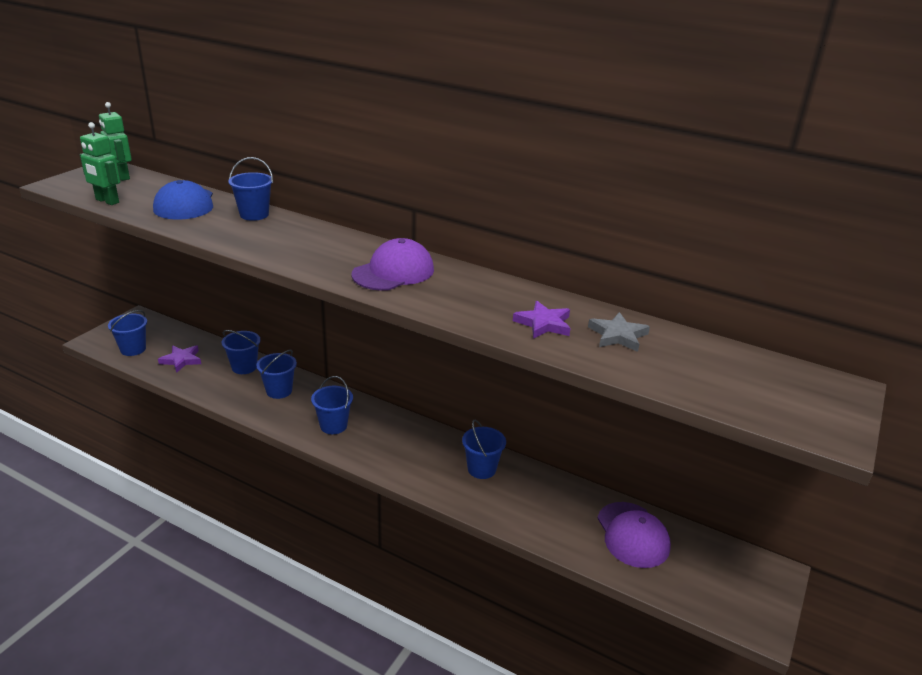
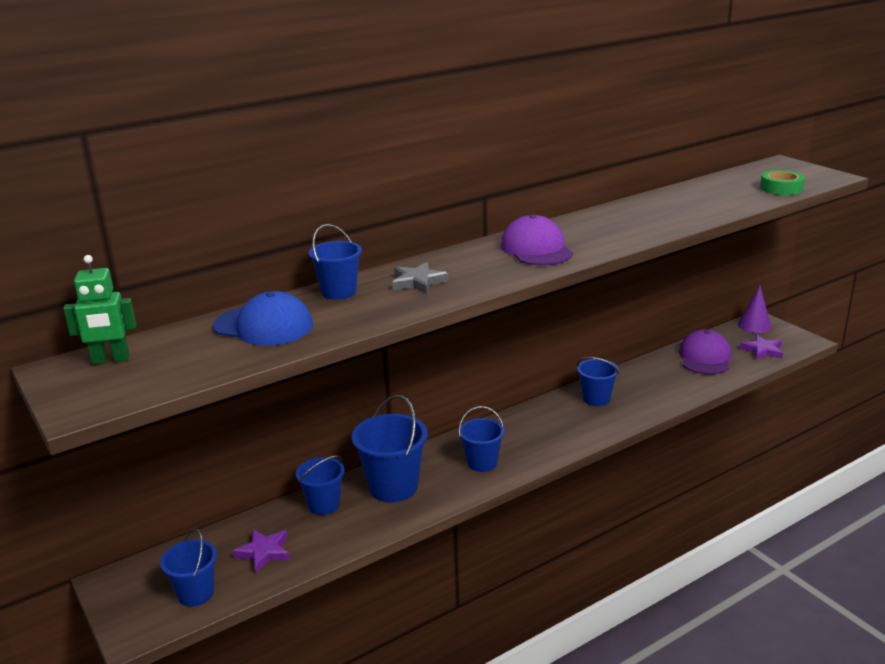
camera: 60 degrees left, 5 degrees down
green robot [80,122,120,205] -> none
blue bucket [256,350,297,399] -> blue bucket [352,395,428,503], size x1.58
purple star [513,301,571,339] -> purple star moved to [740,335,783,360]
grey star [588,312,650,352] -> grey star moved to [392,262,449,294]
purple cap [597,502,671,568] -> purple cap turned 90 degrees counterclockwise [679,329,732,375]
none -> purple cone [738,286,771,333]
none -> green tape [760,170,805,195]

